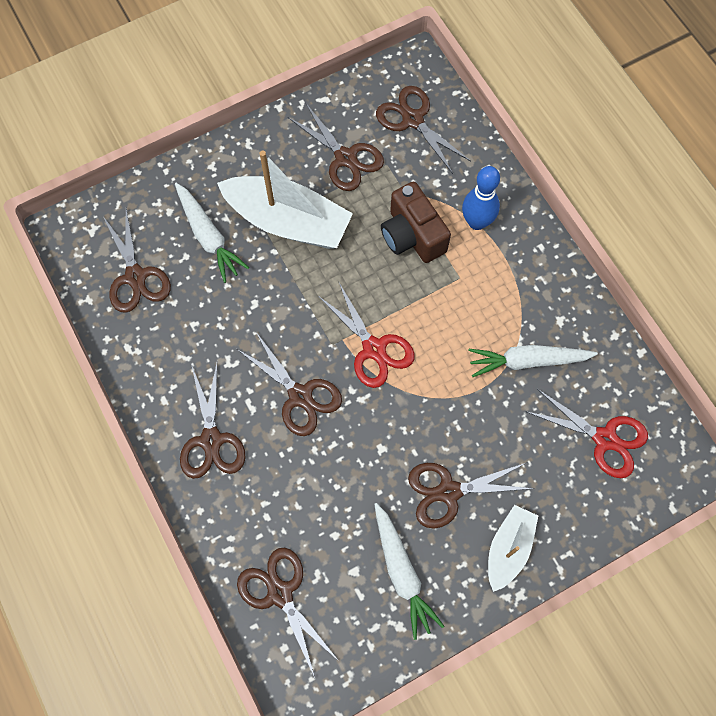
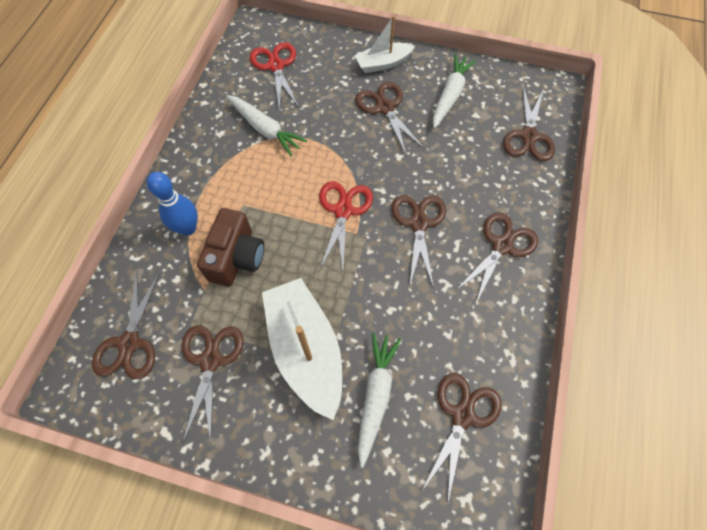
camera: 135 degrees left, 5 degrees down
brown scissors [408,463,535,529] -> brown scissors turned 150 degrees counterclockwise [355,81,425,155]

